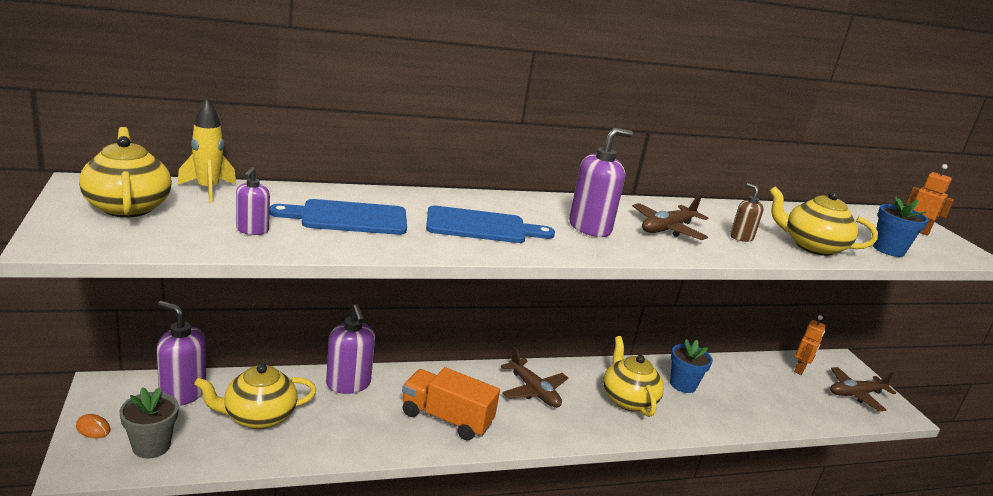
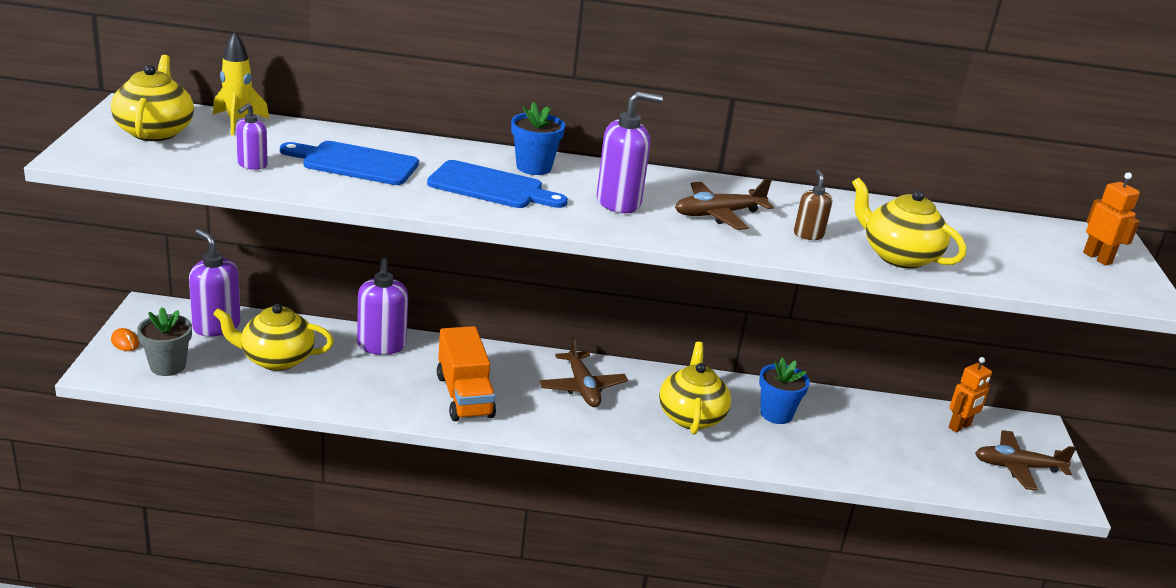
camera: 20 degrees right, 5 degrees up
orange truck [402,367,500,440] -> orange truck turned 150 degrees counterclockwise [437,326,496,421]
blue flower pot [873,196,929,257] -> blue flower pot moved to [511,102,565,175]

